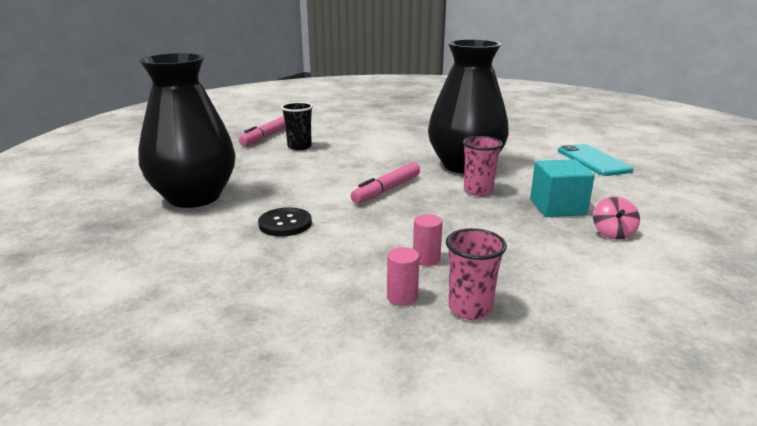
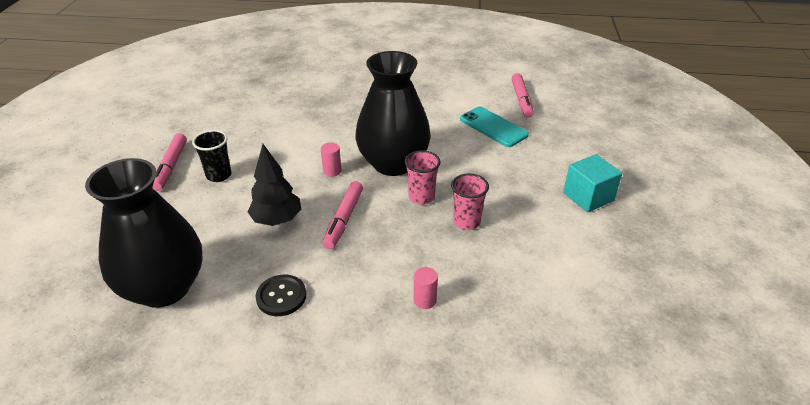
camera: 25 degrees left, 15 degrees up
pink cylinder [387,247,419,306] -> pink cylinder moved to [321,142,341,177]
pink cup [446,228,507,320] -> pink cup moved to [451,173,489,230]
turquoise cube [530,159,595,217] -> turquoise cube moved to [563,154,622,212]
pink spinning top [593,197,640,240] -> none
none -> black tree [248,144,302,226]
none -> pink marker [511,73,534,118]

